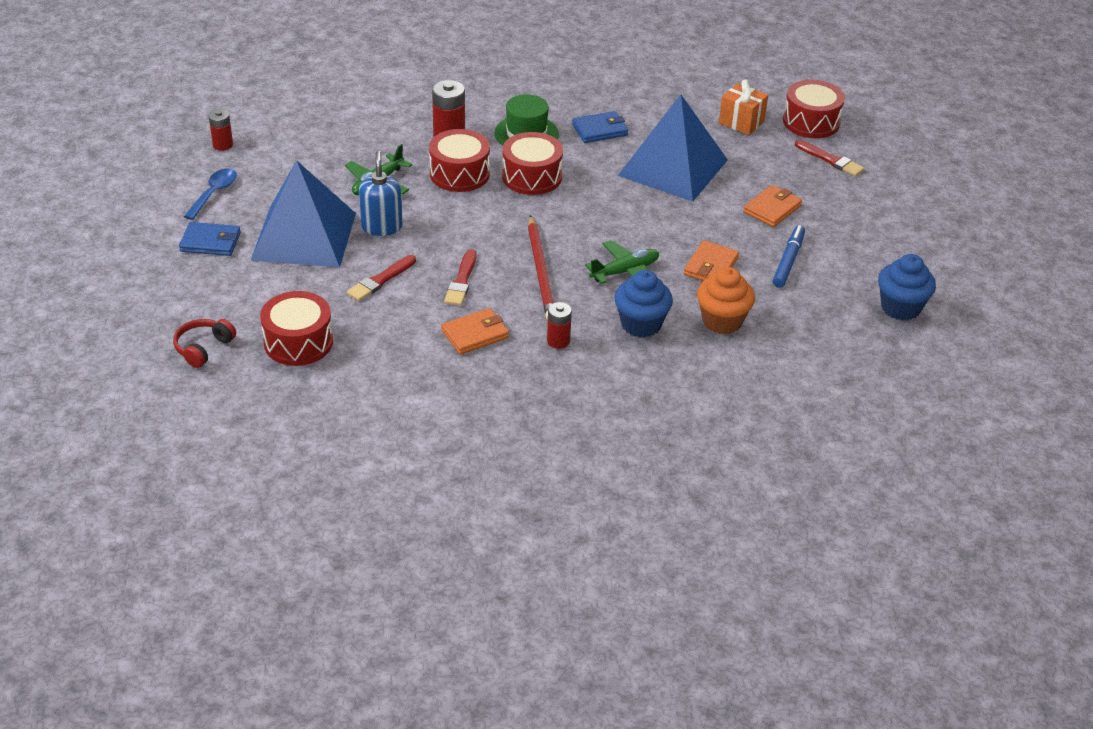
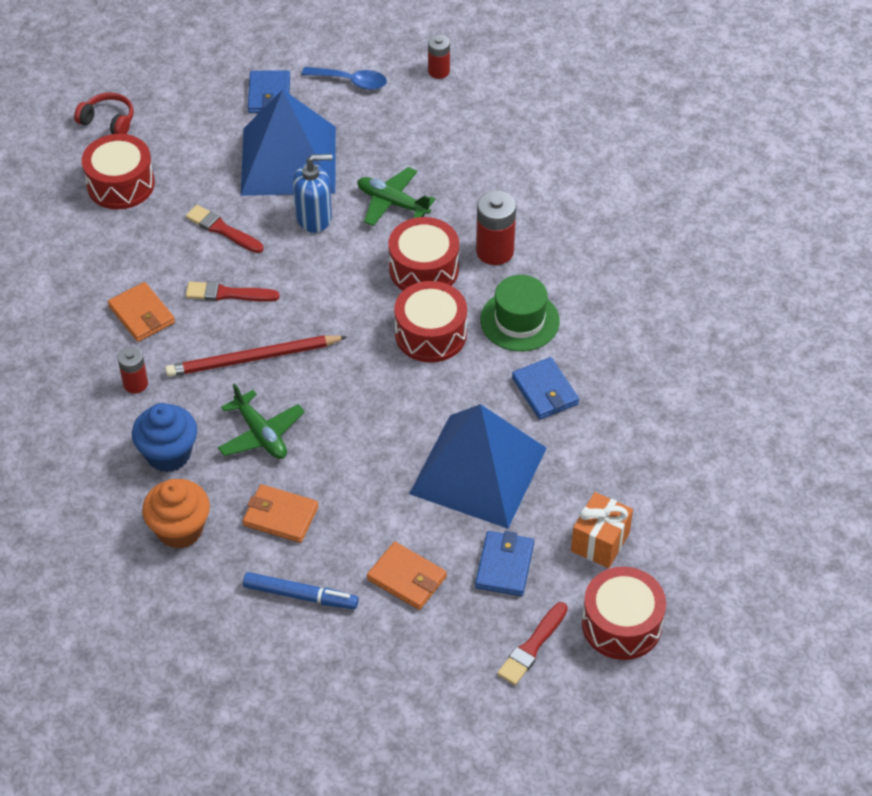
camera: 85 degrees right, 10 degrees up
blue cupcake [878,254,936,320] -> none
none -> blue wallet [475,531,534,596]

